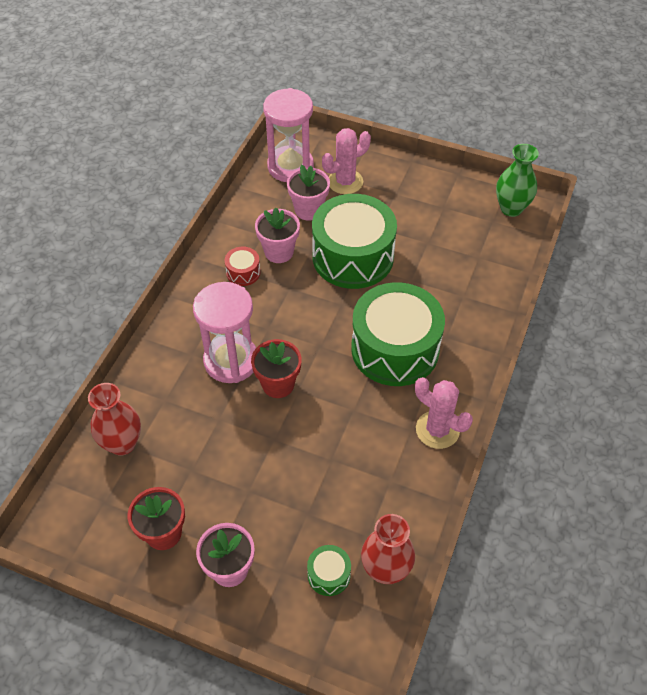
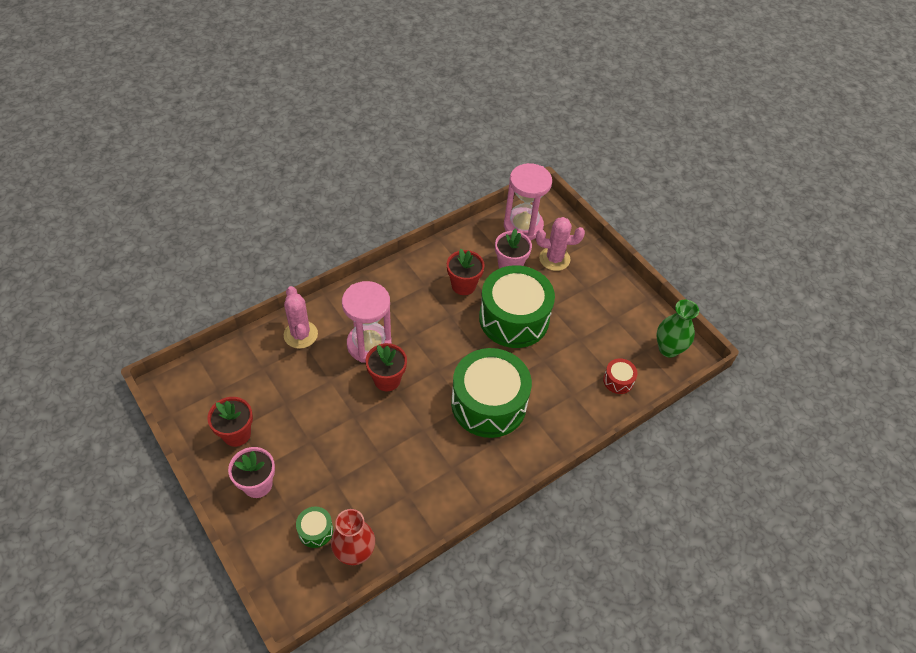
camera: 30 degrees right, 0 degrees up
red vase [88,383,141,455] -> none
red drum [224,247,260,286] -> red drum moved to [603,358,638,394]
pink flower pot [255,207,300,263] -> red flower pot [447,249,485,295]
pink cactus [415,377,473,449] -> pink cactus moved to [284,286,318,349]

